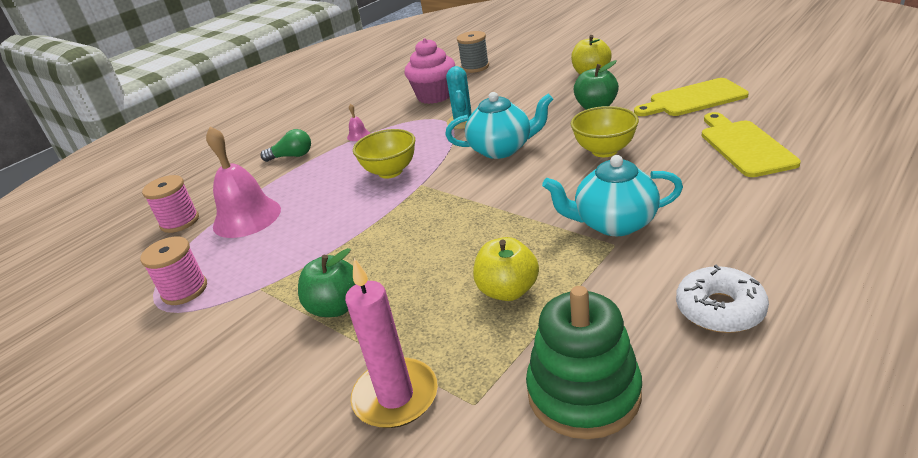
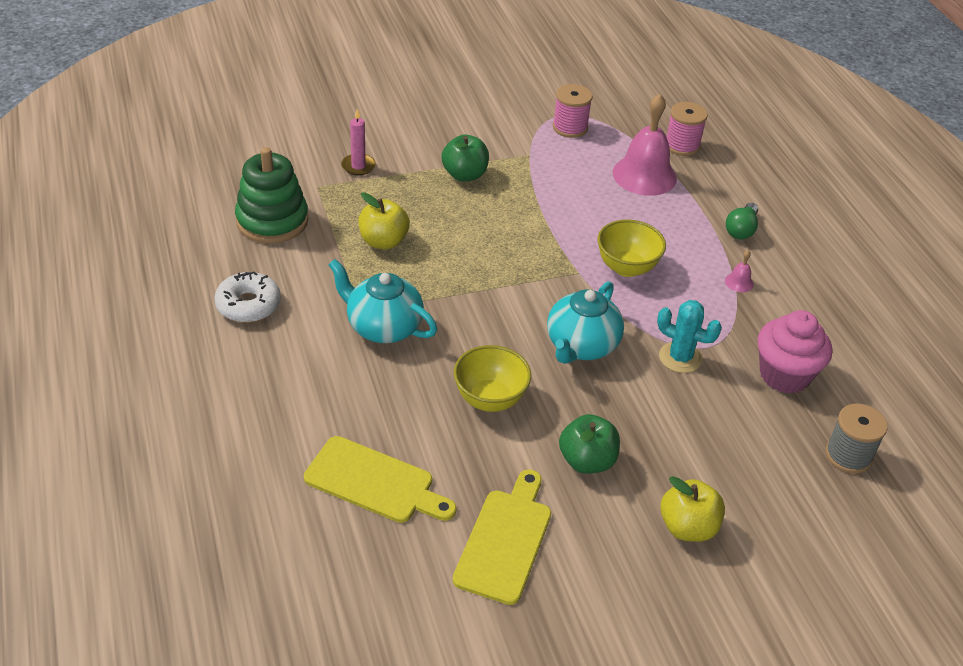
camera: 115 degrees right, 10 degrees up
pink candle [345,258,438,428] -> pink candle [341,109,376,176], size x0.62
turquoise teapot [542,155,683,236] -> turquoise teapot turned 90 degrees counterclockwise [328,259,437,343]

